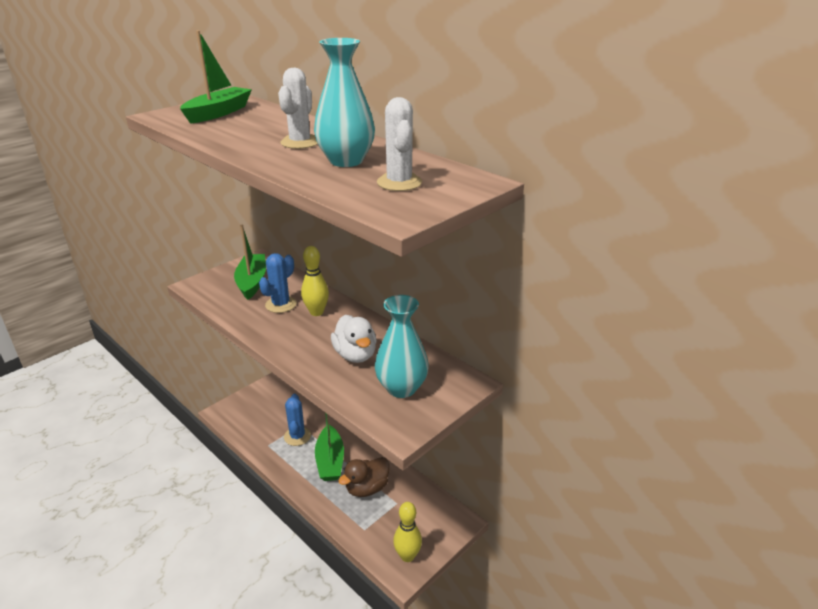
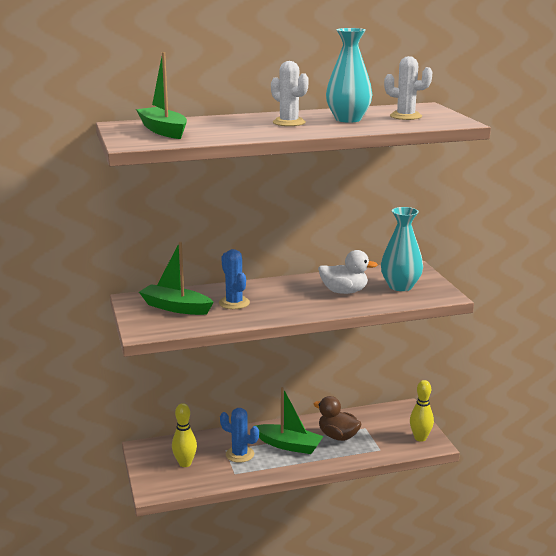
camera: 60 degrees left, 10 degrees down
yellow bowling pin [301,246,329,316] -> yellow bowling pin moved to [172,403,197,467]
brown duck [338,457,390,497] -> brown duck turned 135 degrees clockwise [313,396,362,441]

